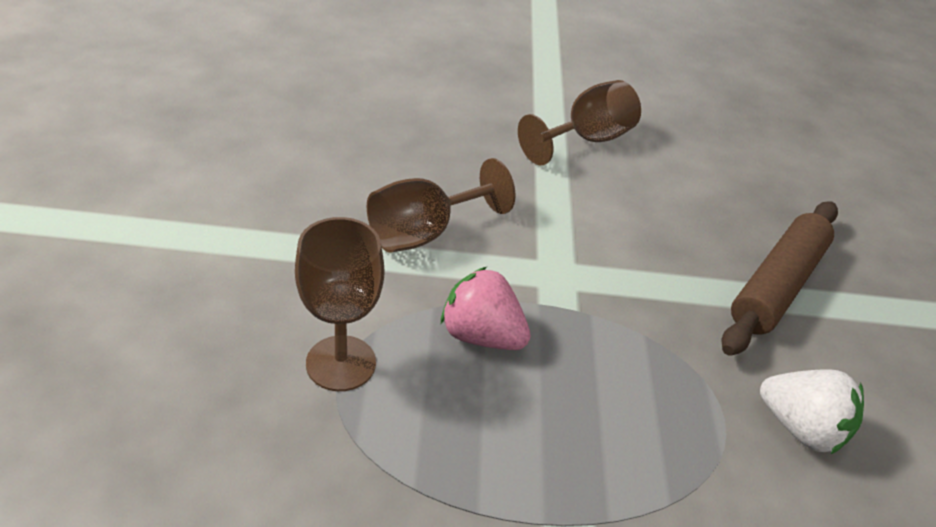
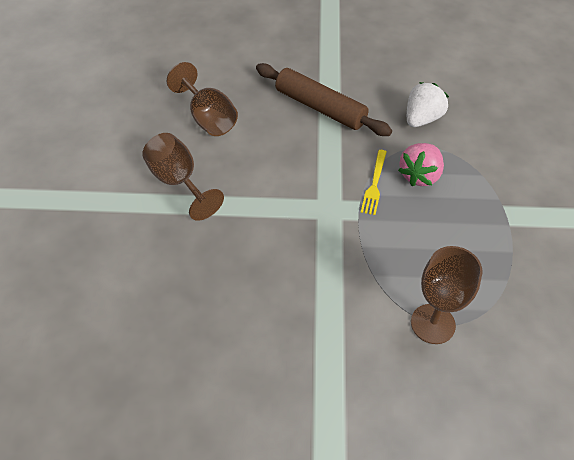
camera: 85 degrees left, 10 degrees up
brown goblet [367,158,516,253] -> brown goblet moved to [167,62,238,136]
pink strawberry [441,267,531,350] -> pink strawberry moved to [398,143,444,186]
none -> yellow fork [361,150,387,215]

